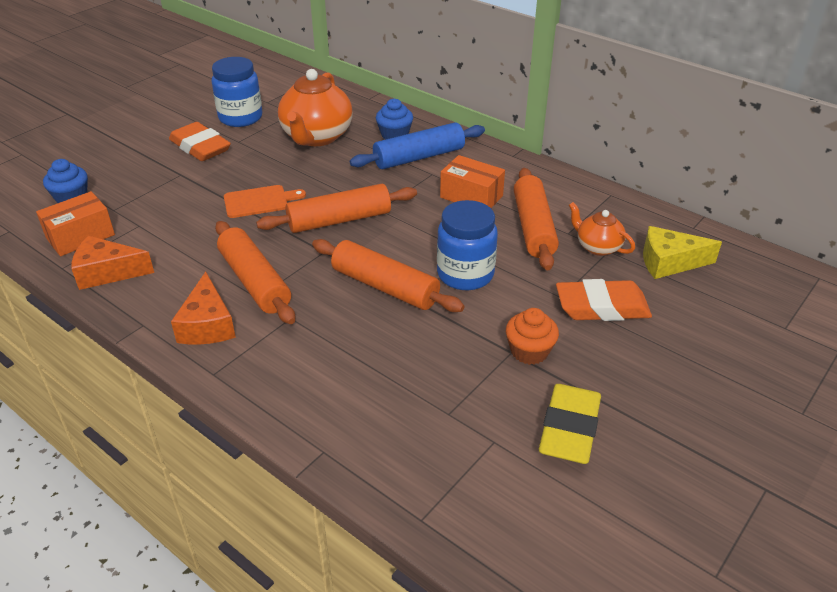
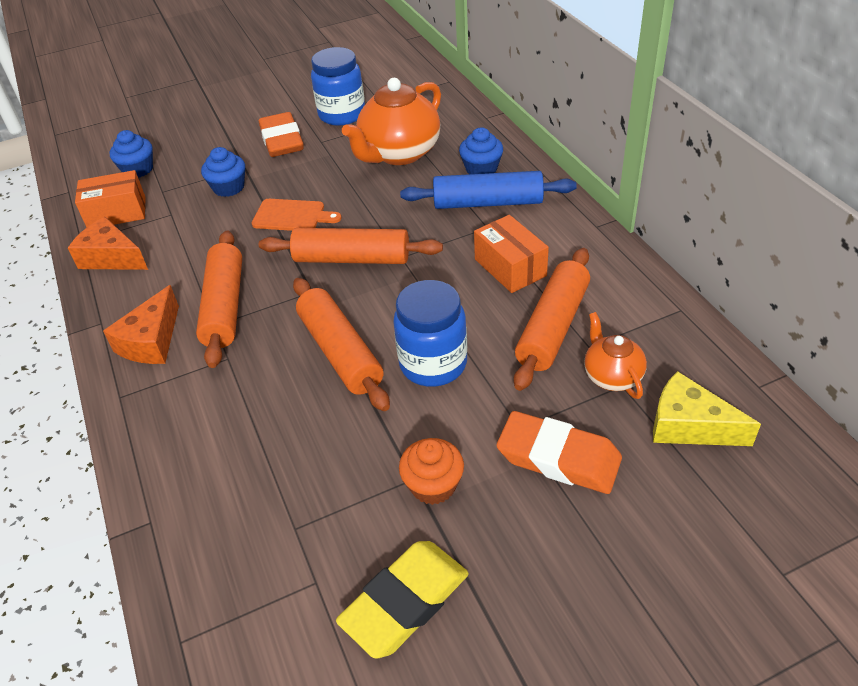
camera: 30 degrees right, 5 degrees up
none -> blue cupcake [201,147,245,197]

